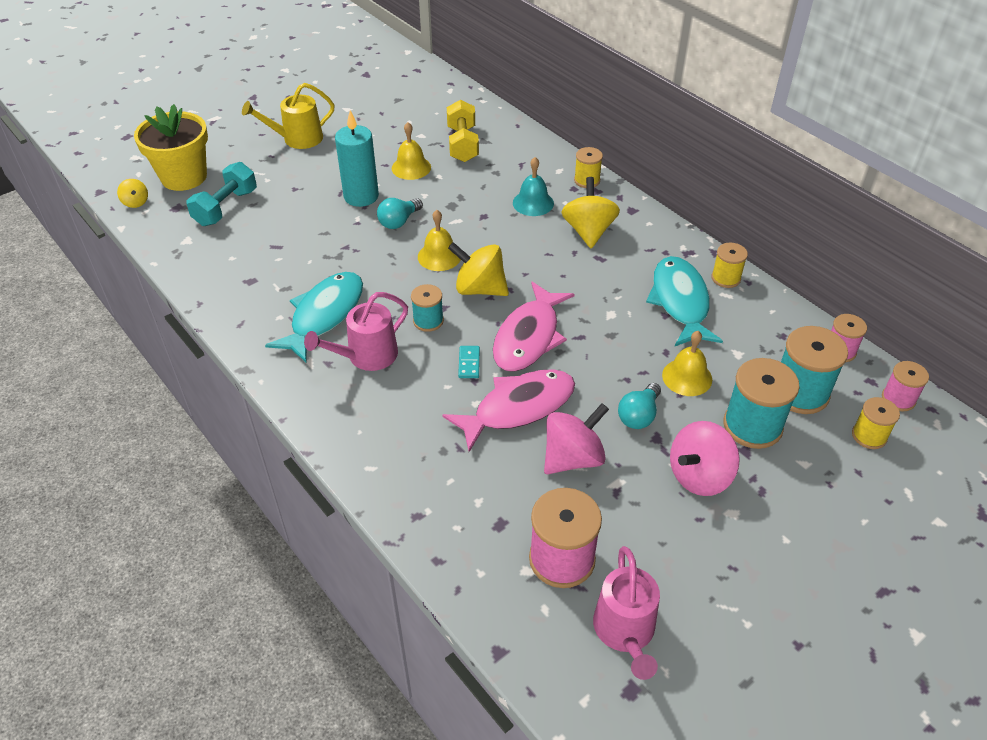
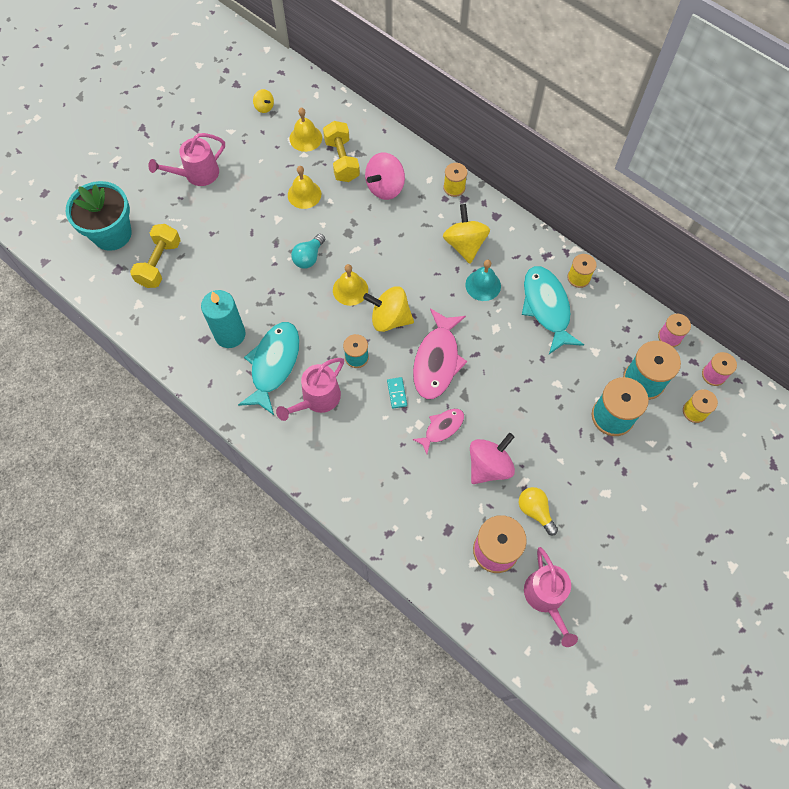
camera: 10 degrees left, 20 degrees up
yellow spinning top [117,179,148,208] -> yellow spinning top moved to [253,89,274,113]
yellow flower pot [134,104,208,191] -> turquoise flower pot [66,181,132,251]
turquoise dumbbell [186,162,257,226] -> yellow dumbbell [130,224,181,288]
yellow watering can [242,83,335,149] -> pink watering can [148,133,225,186]
turquoise candle [335,110,379,207] -> turquoise candle moved to [201,290,246,348]
pink fish [442,369,575,452] -> pink fish [412,409,464,454], size x0.56
turquoise bell [513,157,554,216] -> turquoise bell moved to [465,260,501,301]
turquoise light bulb [618,383,661,429] -> none
yellow bell [662,331,712,396] -> yellow bell moved to [290,108,322,152]
pink spinning top [670,421,740,496] -> pink spinning top moved to [365,152,405,200]
none -> yellow light bulb [519,487,558,536]

